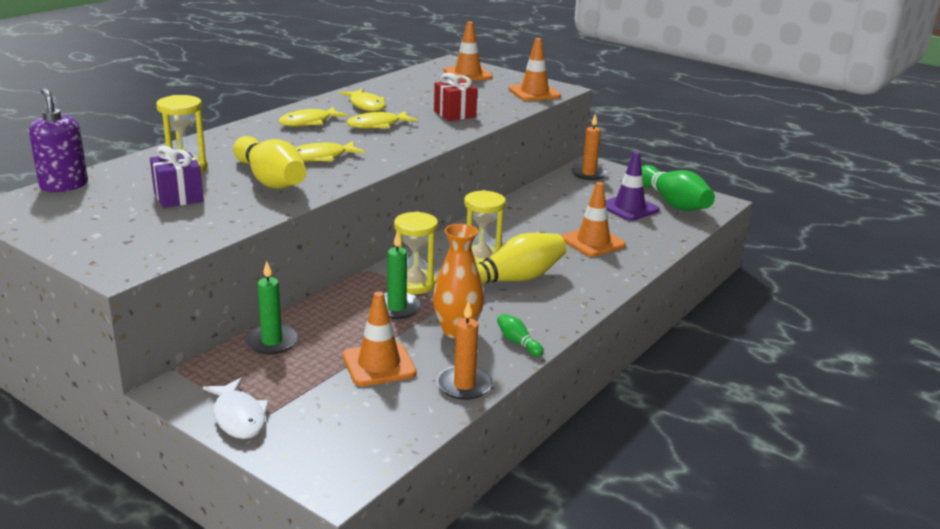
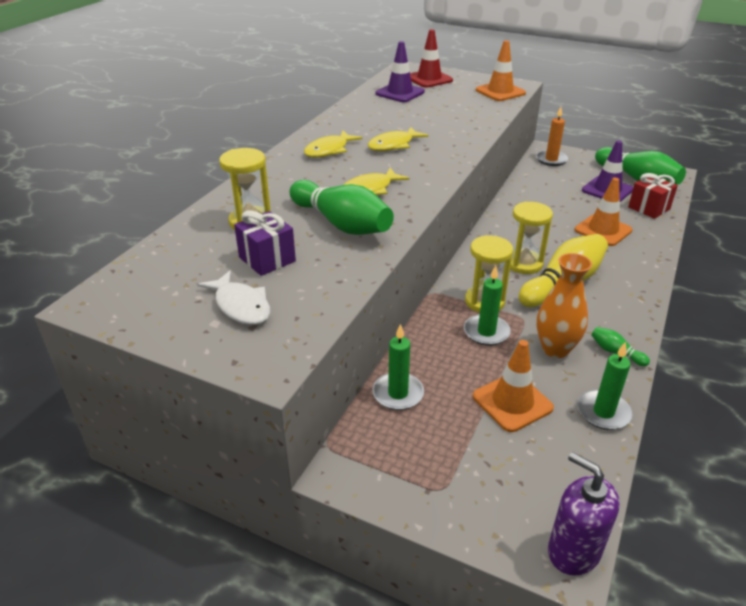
camera: 10 degrees left, 10 degrees up
purple soap dispenser [29,88,88,192] -> purple soap dispenser moved to [548,452,620,576]
white fish [203,377,269,439] -> white fish moved to [197,270,270,325]
yellow bowling pin [233,136,306,189] -> green bowling pin [289,180,394,235]
yellow fish [339,89,385,112] -> none
red gift [434,73,478,121] -> red gift moved to [628,173,678,219]
orange candle [437,301,493,400] -> green candle [577,342,633,430]
orange traffic cone [444,22,492,81] -> red traffic cone [410,29,453,88]
none -> purple traffic cone [375,41,425,102]

